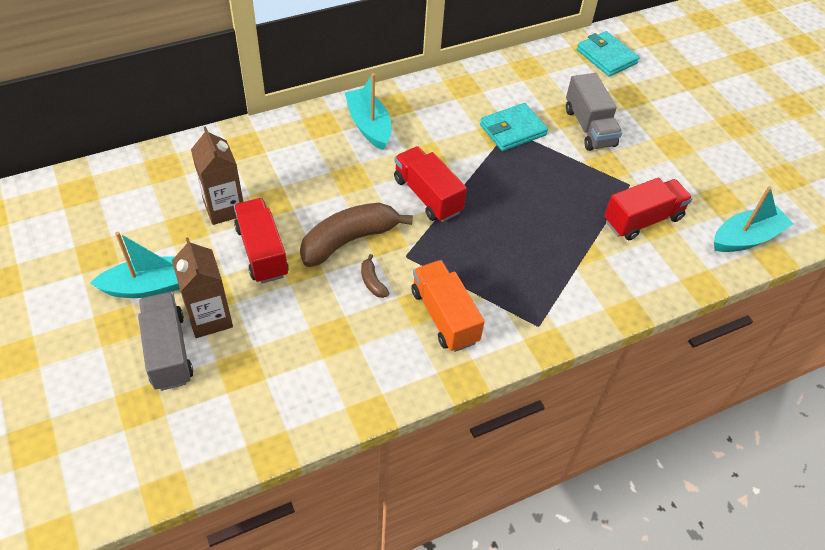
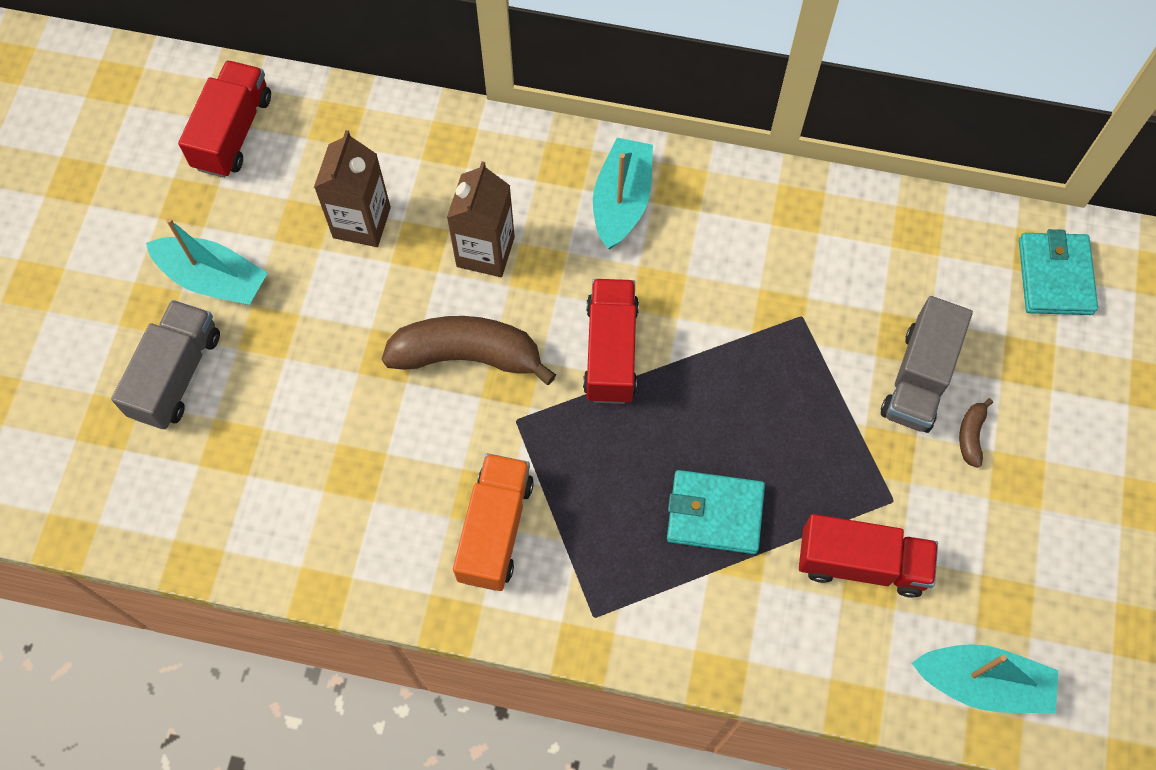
camera: 40 degrees right, 15 degrees up
brown carton [172,238,233,338] -> brown carton moved to [447,161,515,277]
red truck [234,198,289,283] -> red truck moved to [178,60,271,178]
brown banana [361,254,389,298] -> brown banana moved to [959,398,993,468]
turquoise wallet [480,103,548,151] -> turquoise wallet moved to [667,470,765,554]

